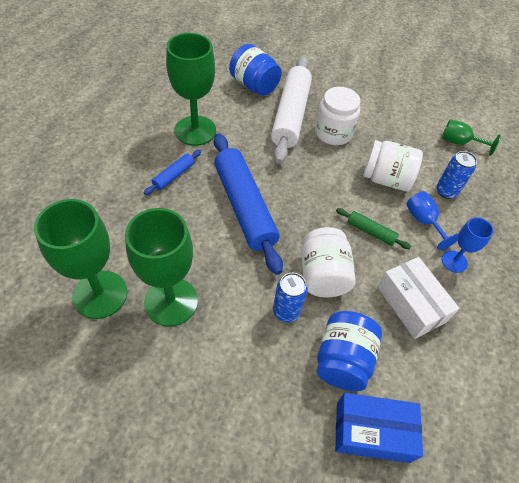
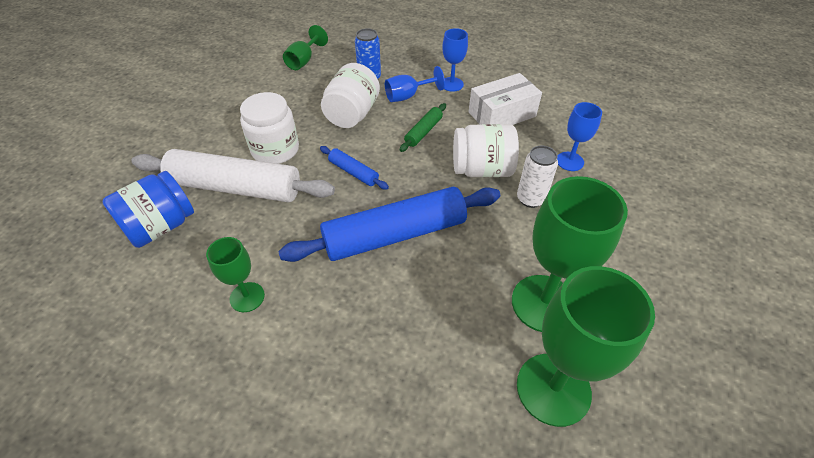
camera: 85 degrees left, 5 degrees down
blue rolling pin [144,150,201,195] -> blue rolling pin moved to [320,146,389,189]
green goblet [166,33,216,146] -> green goblet [206,237,265,312], size x0.53
blue can [273,273,308,323] -> white can [517,146,558,208]
blue jar [317,311,382,391] -> blue goblet [557,102,602,171]
blue box [335,393,423,463] -> none

